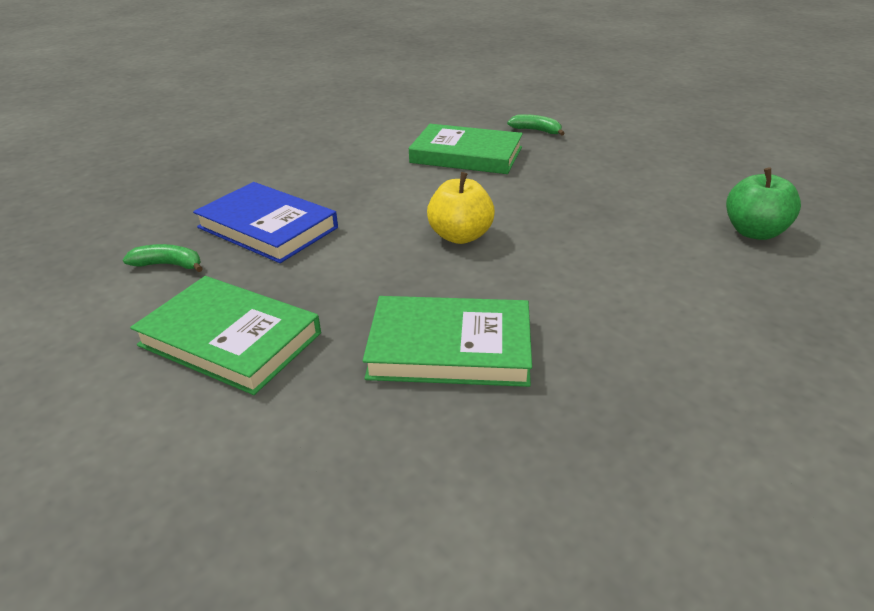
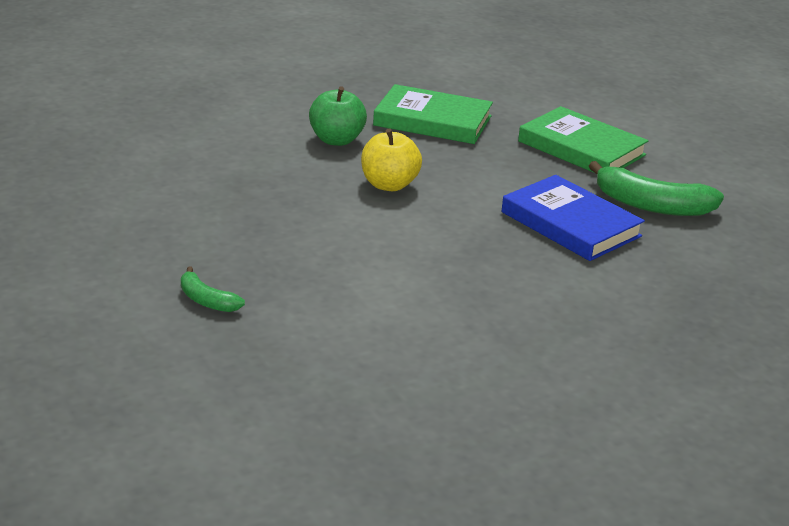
camera: 170 degrees left, 5 degrees down
green banana [123,244,203,272] -> green banana [589,161,724,216], size x1.84
green book [409,124,523,174] -> none
green apple [726,168,801,240] -> green apple moved to [309,86,367,146]

